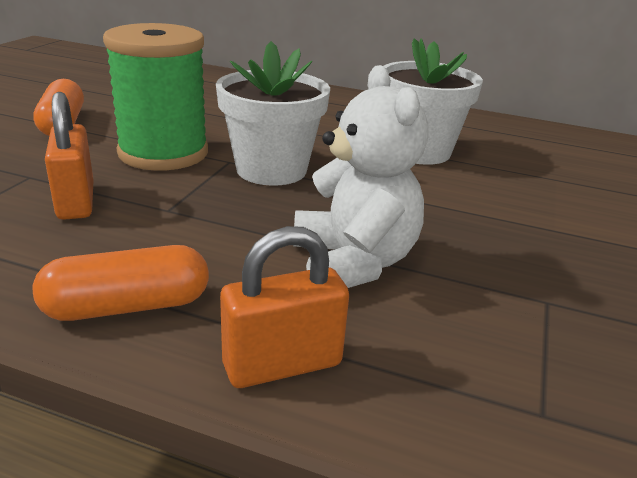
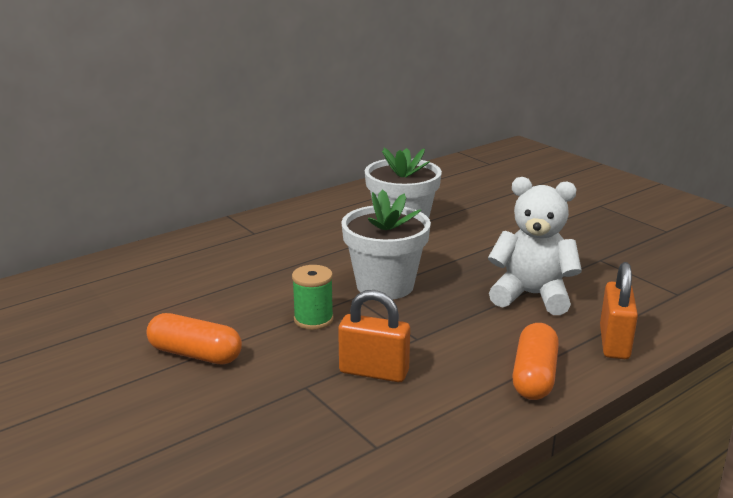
camera: 55 degrees left, 5 degrees down
green spool [103,23,208,170] -> green spool [292,265,334,330], size x0.50

